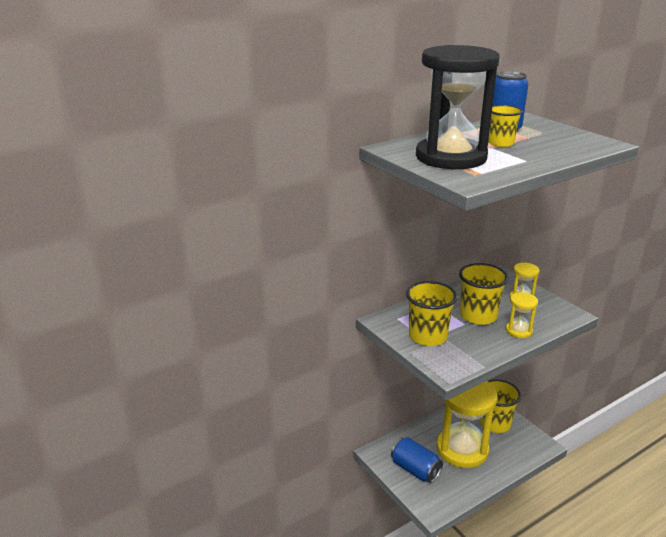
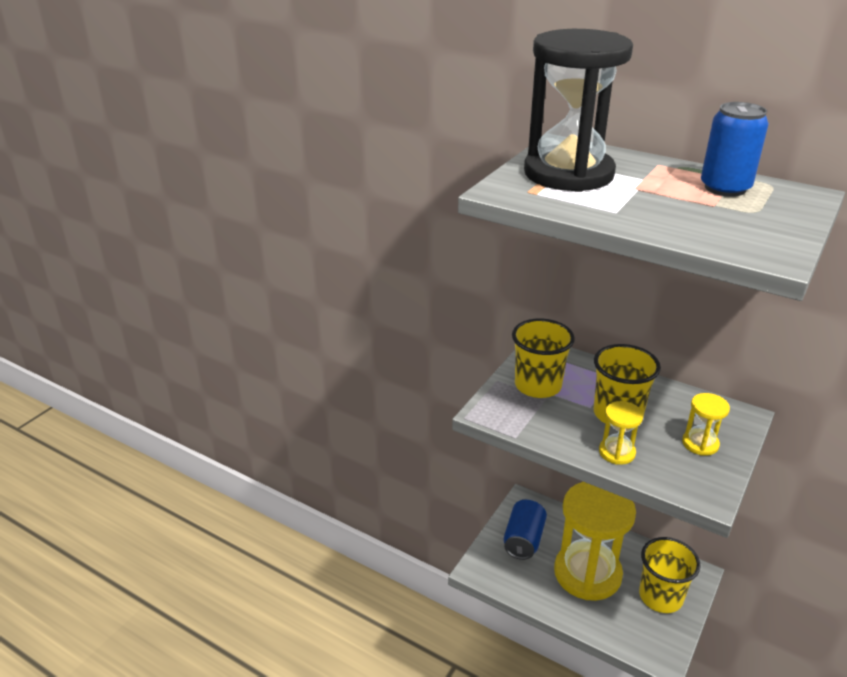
camera: 65 degrees right, 5 degrees up
yellow cup [488,105,523,147] -> none

